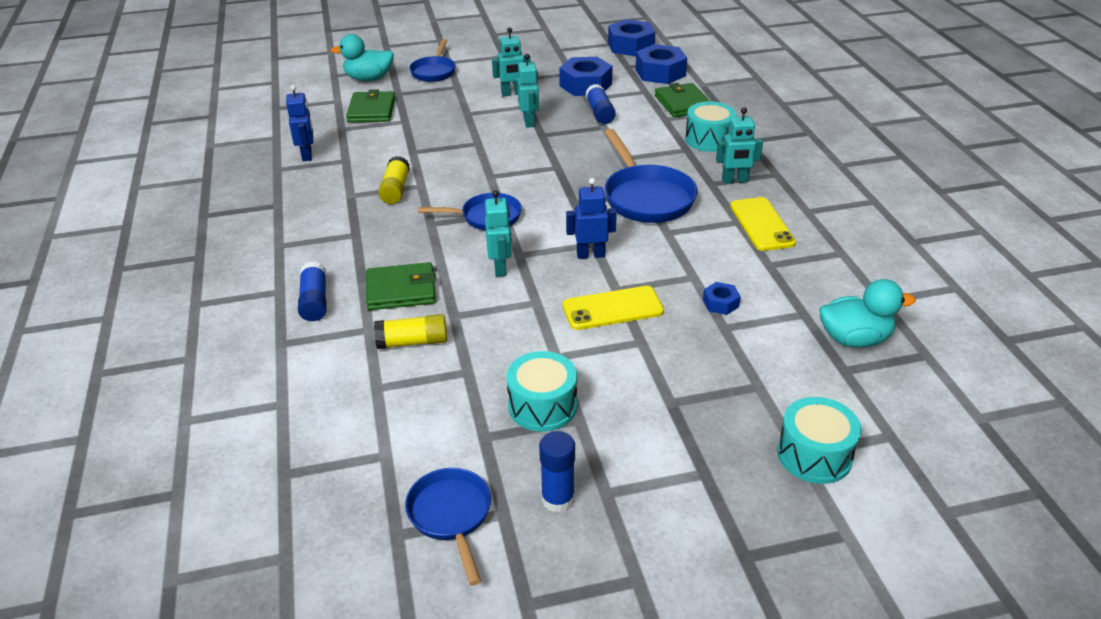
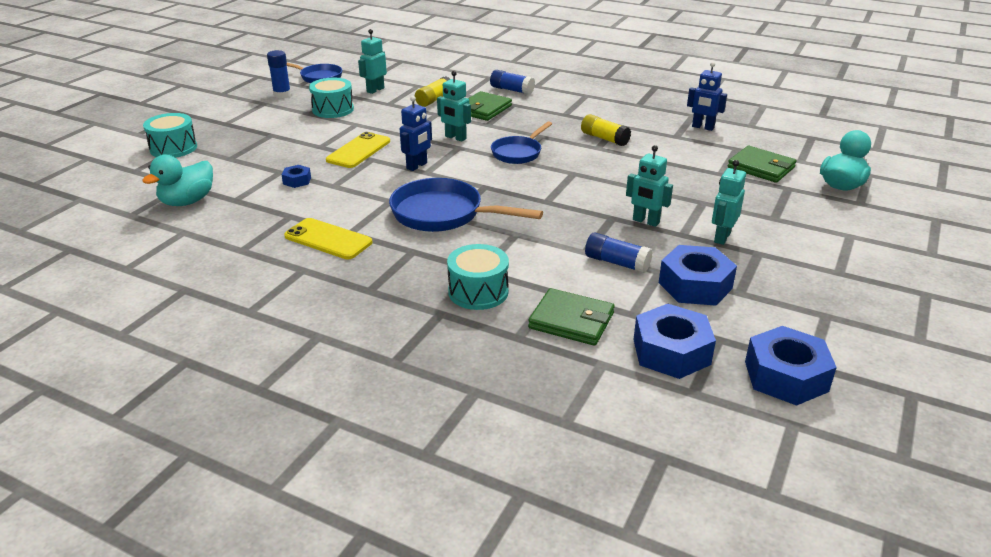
camera: 130 degrees right, 5 degrees down
blue pan [409,39,456,82] -> none
turquoise robot [716,107,763,184] -> turquoise robot moved to [358,29,387,94]

